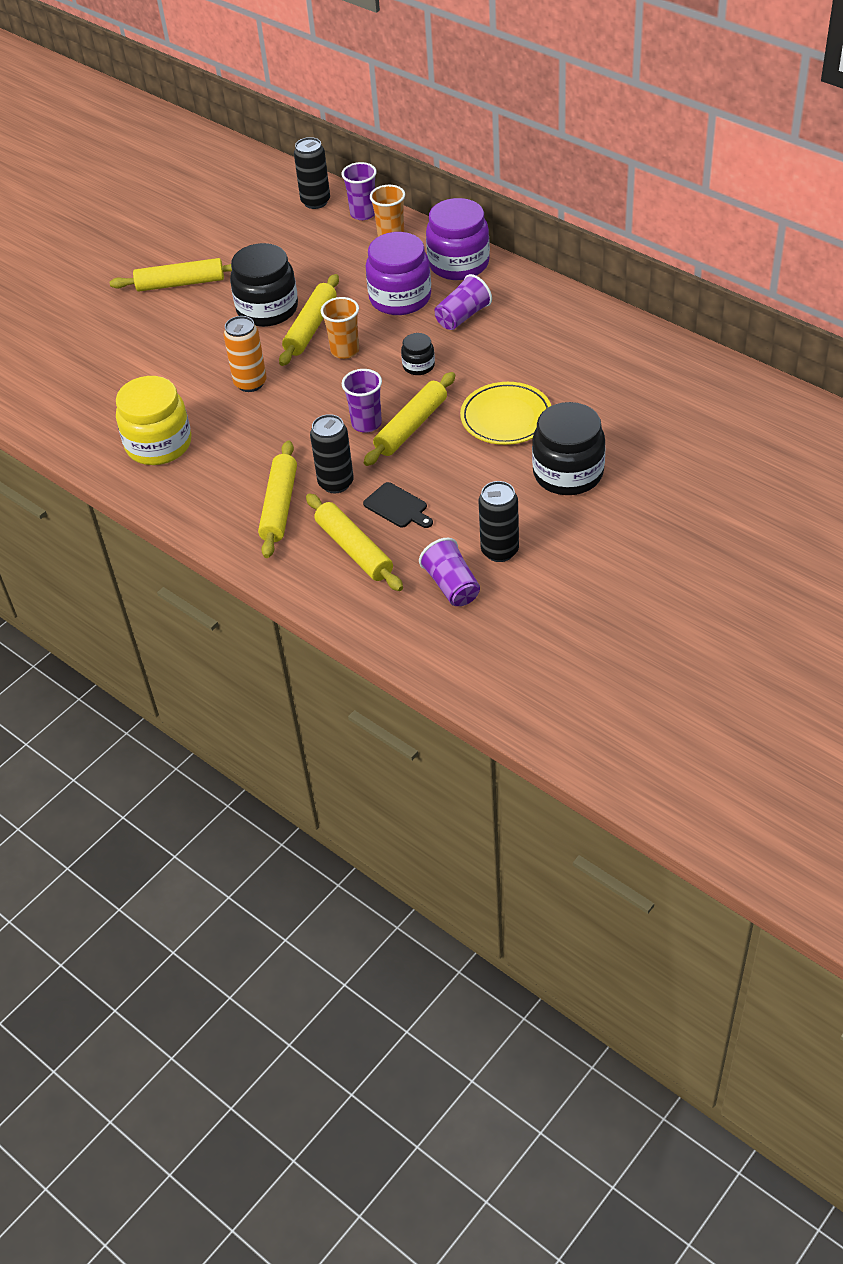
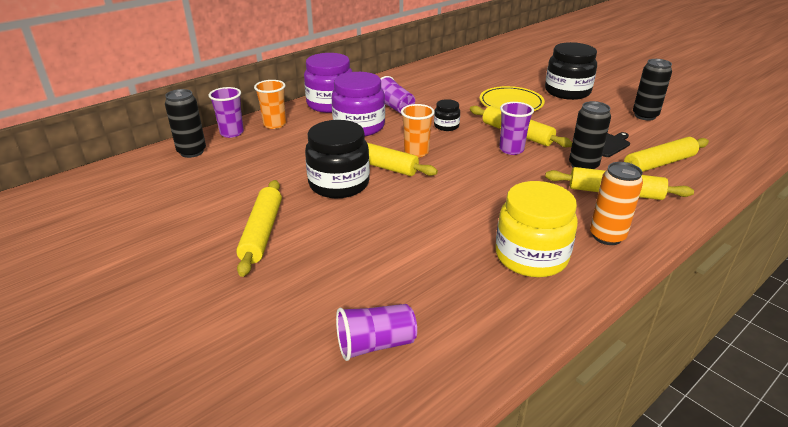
camera: 85 degrees left, 15 degrees down
orange can [223,316,267,392] -> orange can moved to [590,162,643,245]
purple cup [419,538,480,606] -> purple cup moved to [336,304,417,361]

